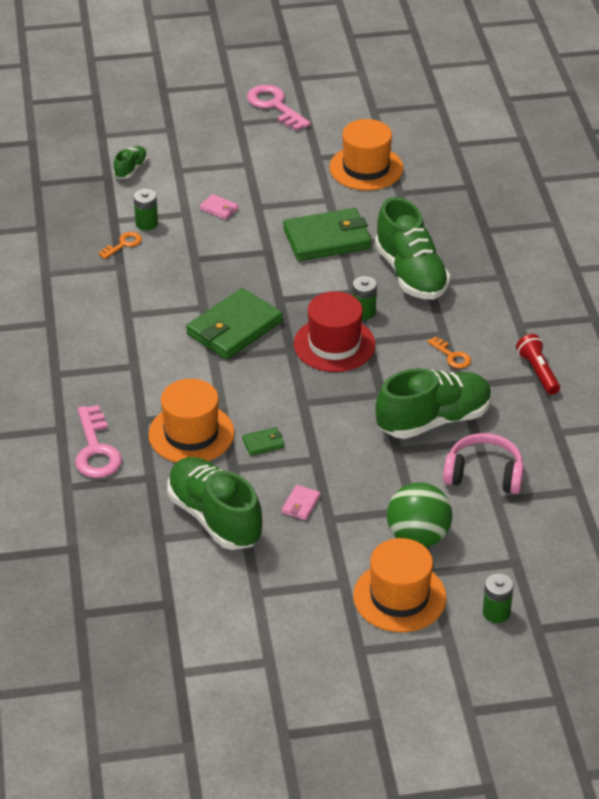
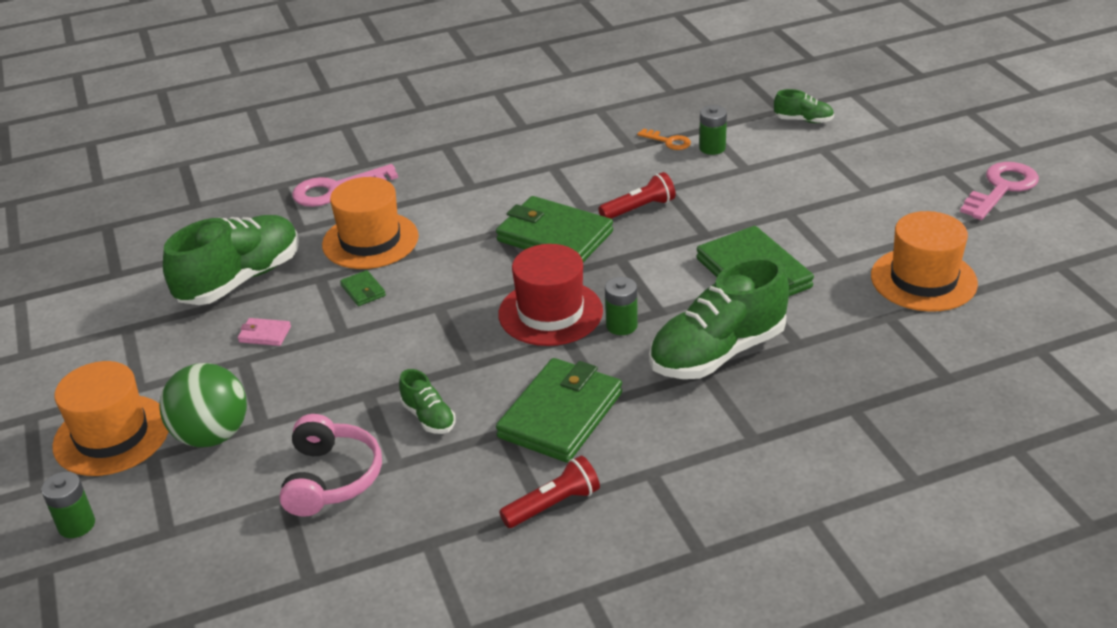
camera: 80 degrees right, 5 degrees down
pink wallet [200,194,238,220] -> none
green shoe [375,368,492,439] -> green shoe [399,369,456,434], size x0.46
orange key [427,336,471,368] -> green wallet [496,358,622,463]
none -> red flashlight [598,172,676,219]

